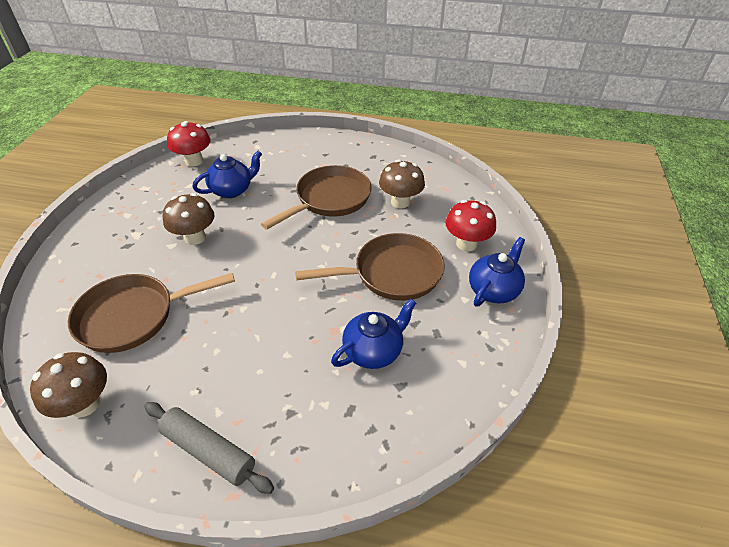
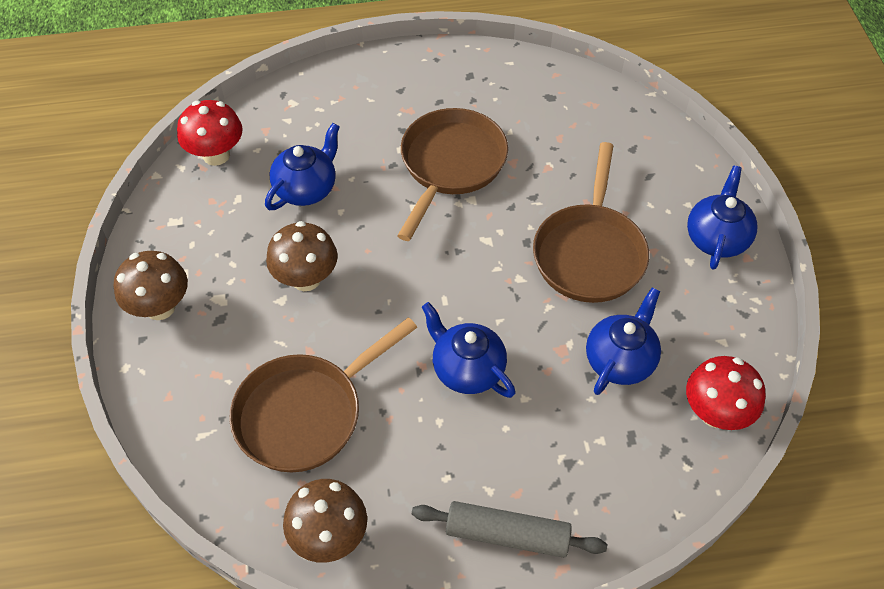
camera: 20 degrees left, 10 degrees up
brown pan [295,233,445,301] -> brown pan turned 135 degrees clockwise [533,142,649,303]
brown mushroom [379,160,425,209] -> brown mushroom moved to [114,251,188,320]
red mushroom [445,200,496,251] -> red mushroom moved to [686,356,766,430]
none -> blue teapot [422,302,515,398]

